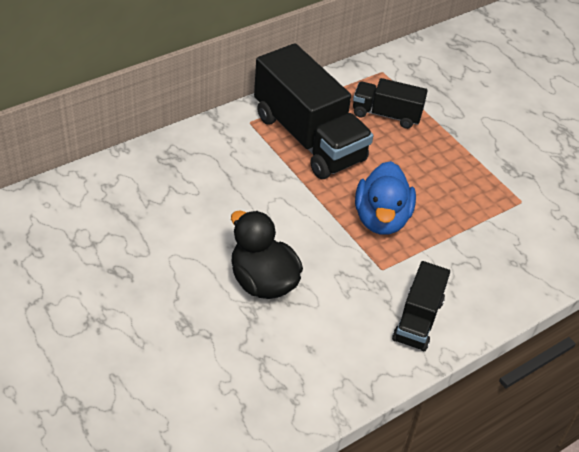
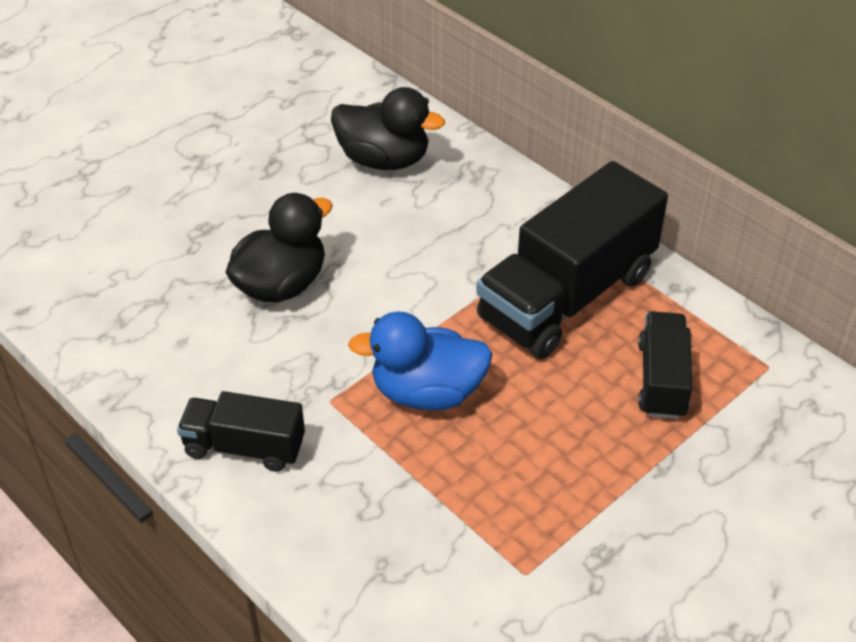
camera: 85 degrees right, 0 degrees up
none -> black duck [331,87,445,170]

